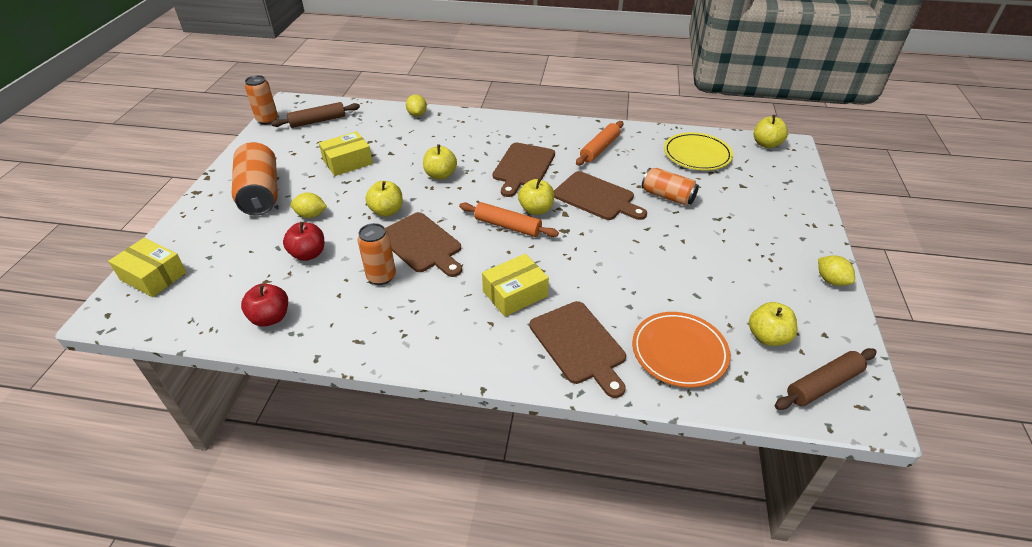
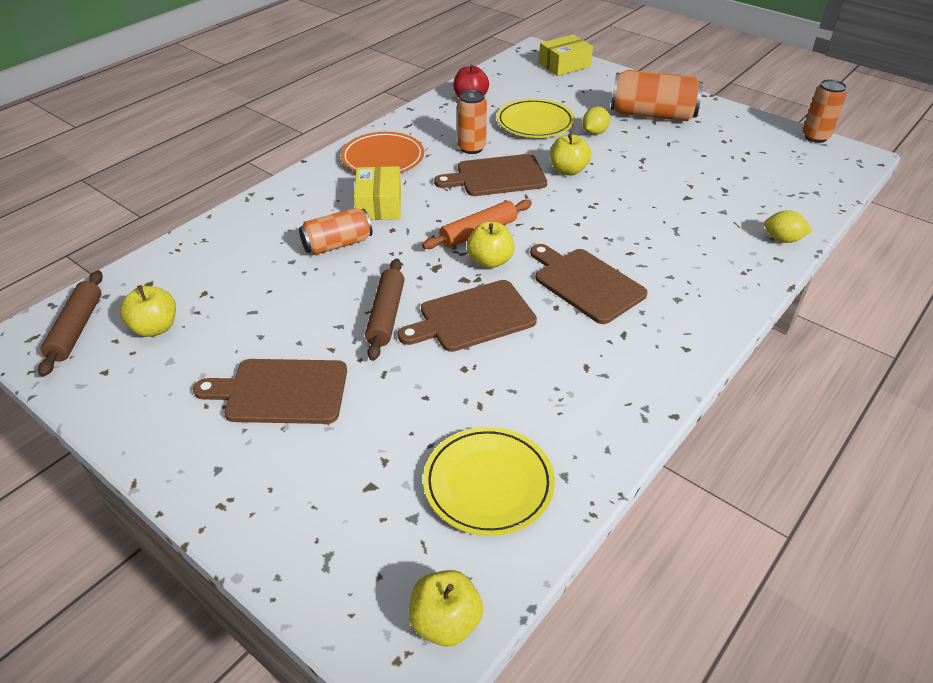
camera: 120 degrees right, 0 degrees up
brown rolling pin [271,102,360,128] -> brown rolling pin moved to [365,259,404,361]
red apple [283,222,324,261] -> yellow plate [497,99,575,138]
yellow box [319,131,373,176] -> none
yellow apple [423,144,457,180] -> none
brown cutting board [530,301,626,398] -> brown cutting board moved to [193,359,347,424]
orange rolling pin [576,121,624,166] -> none
orange plate [632,312,730,388] -> orange plate moved to [341,132,424,173]
orange can [642,168,699,206] -> orange can moved to [299,208,373,255]
yellow lemon [818,255,855,286] -> none

